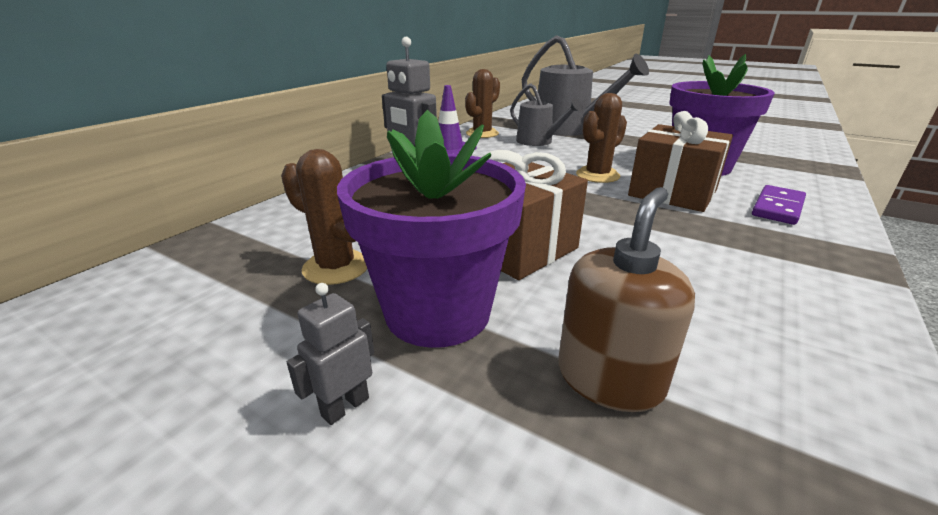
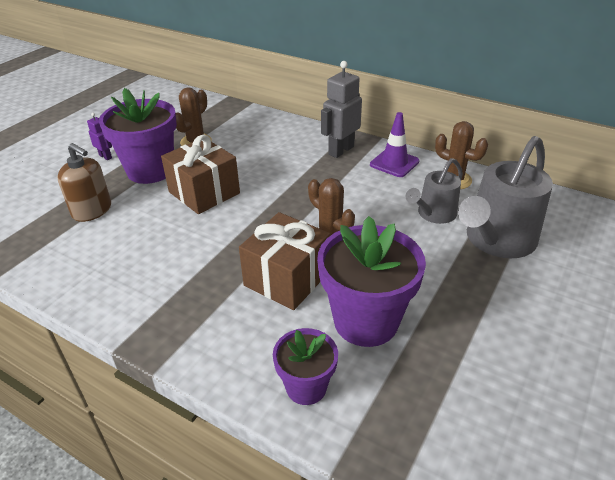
camera: 90 degrees right, 10 degrees up
grey robot [287,283,374,425] -> purple robot [87,113,112,160]
purple domino [752,185,806,225] -> none
none -> purple flower pot [273,328,338,405]

